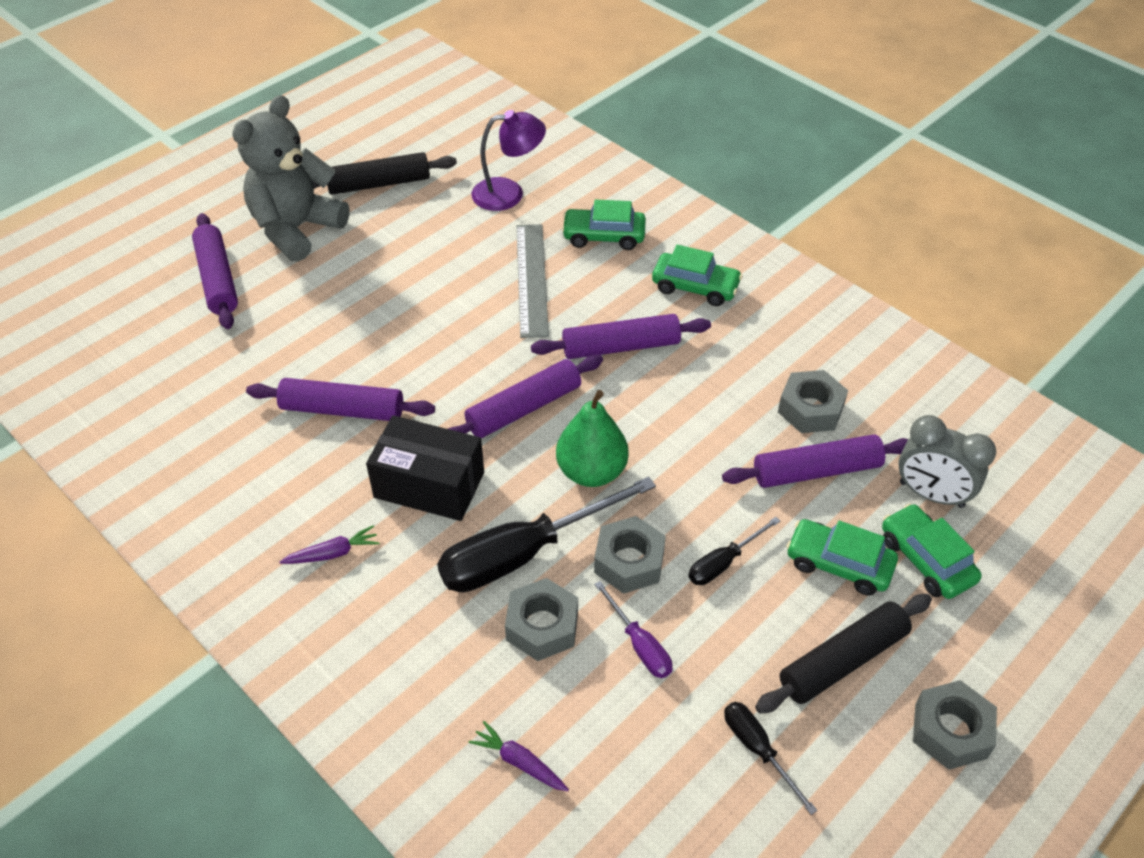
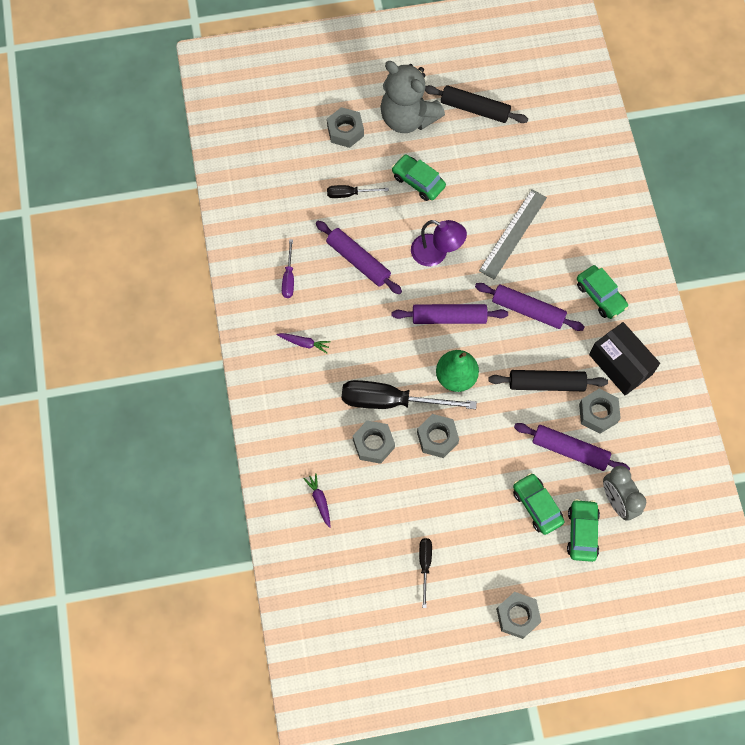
camera: 35 degrees right, 20 degrees up
purple rolling pin [192,213,238,329] -> grey nut [327,107,364,148]
grey teddy bear [232,95,349,262] -> grey teddy bear turned 120 degrees counterclockwise [380,61,445,133]
black box [366,415,484,521] -> black box moved to [589,322,660,396]
purple lamp [472,110,546,211] -> purple lamp moved to [411,220,467,266]
green car [562,199,646,250] -> green car moved to [392,154,446,201]
purple screwdriver [594,581,672,678] -> purple screwdriver moved to [282,239,294,298]
black screwdriver [689,517,780,585] -> black screwdriver moved to [327,185,389,198]
black rolling pin [755,594,932,714] -> black rolling pin moved to [488,370,608,391]

